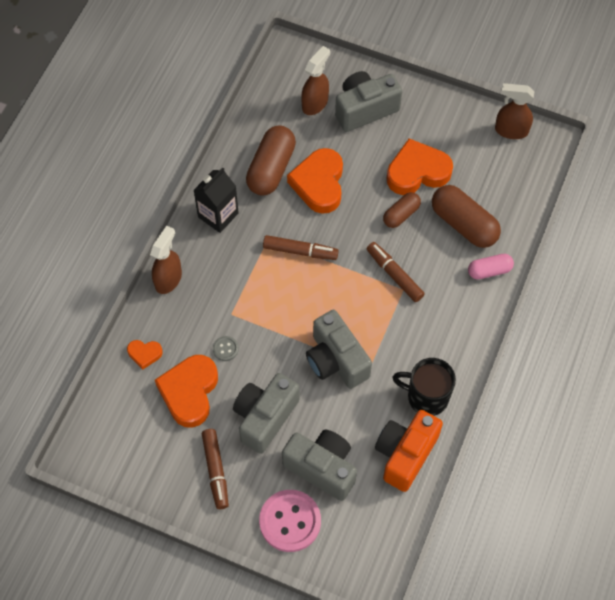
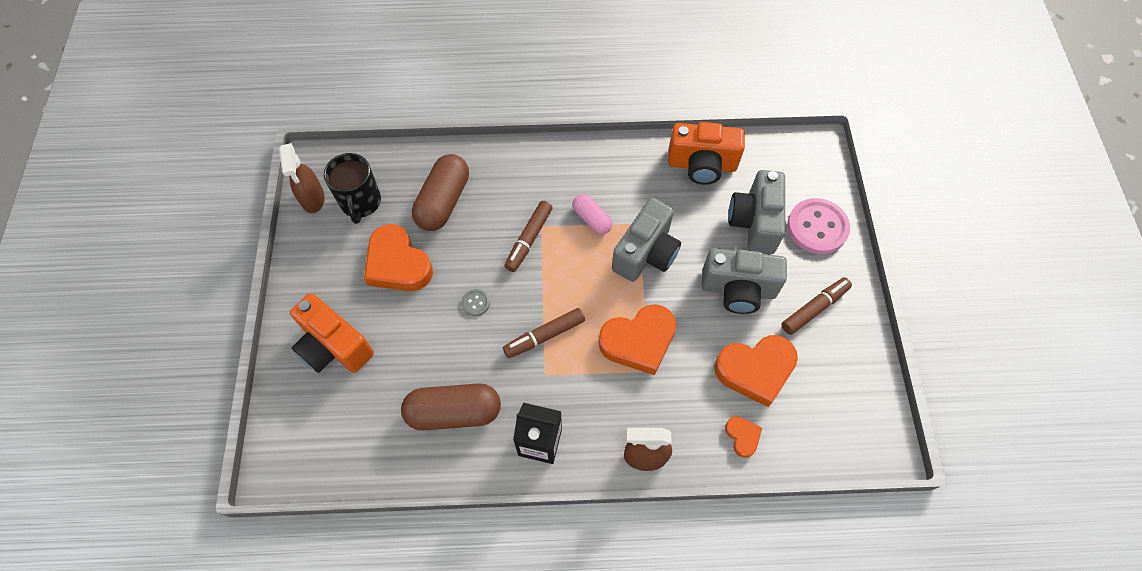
camera: 115 degrees left, 0 degrees up
grey button [213,336,239,361] -> grey button moved to [461,289,490,316]
brown marker [263,235,339,260] -> brown marker turned 105 degrees counterclockwise [503,308,585,358]
orange heart [287,148,343,214] -> orange heart moved to [598,304,676,375]
brown spray bottle [301,46,330,115] -> none
grey camera [335,71,402,132] -> orange camera [290,293,374,373]
brown capsule [383,192,421,228] -> none
black mug [392,358,456,416] -> black mug moved to [324,153,381,224]
pink capsule [468,254,514,279] -> pink capsule moved to [573,194,612,234]

